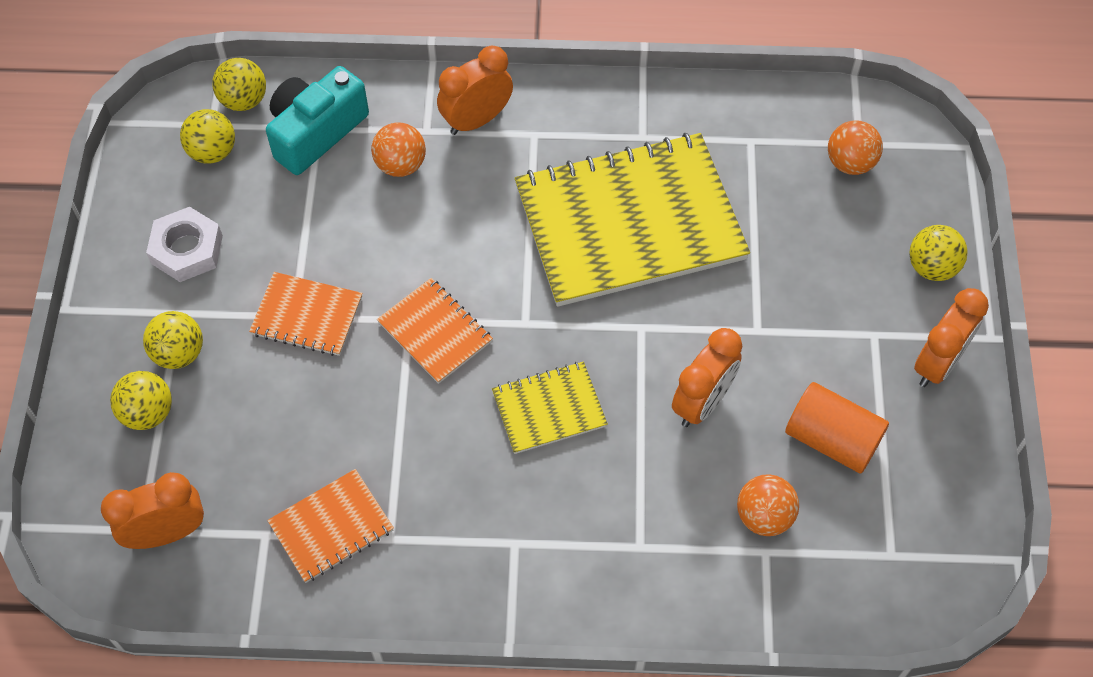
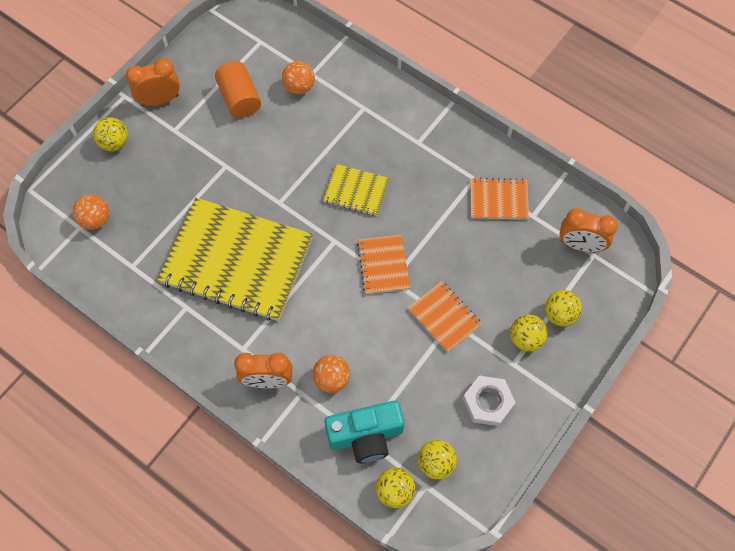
camera: 145 degrees left, 5 degrees up
orange clock [672,328,742,427] -> none

